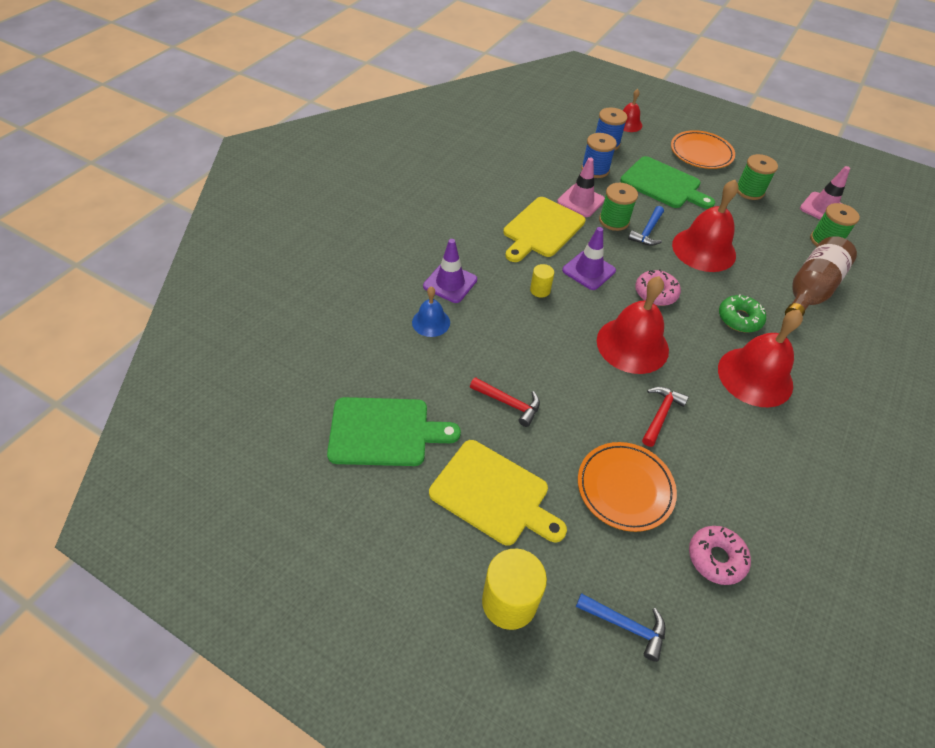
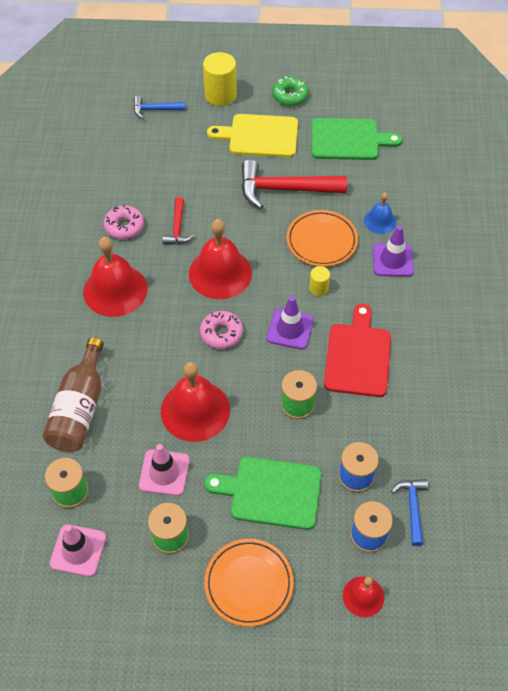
camera: 155 degrees right, 5 degrees up
green cutting board [327,397,461,466] -> green cutting board turned 150 degrees counterclockwise [311,118,402,160]
red hammer [470,377,540,427] -> red hammer [242,160,347,209], size x1.91
yellow cutting board [503,197,585,262] -> red cutting board [324,304,391,397]
pink traffic cone [557,158,605,217] -> pink traffic cone moved to [139,444,190,496]
orange plate [578,442,677,532] -> orange plate moved to [287,210,358,267]
blue hammer [628,206,664,246] -> blue hammer moved to [391,479,428,546]
pink donut [689,526,751,585] -> pink donut moved to [103,205,144,239]
green donut [719,294,766,333] -> green donut moved to [272,76,309,106]

